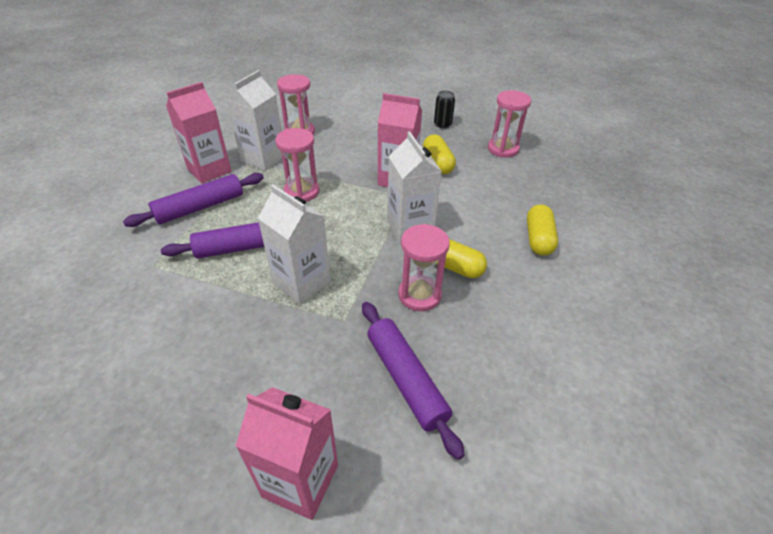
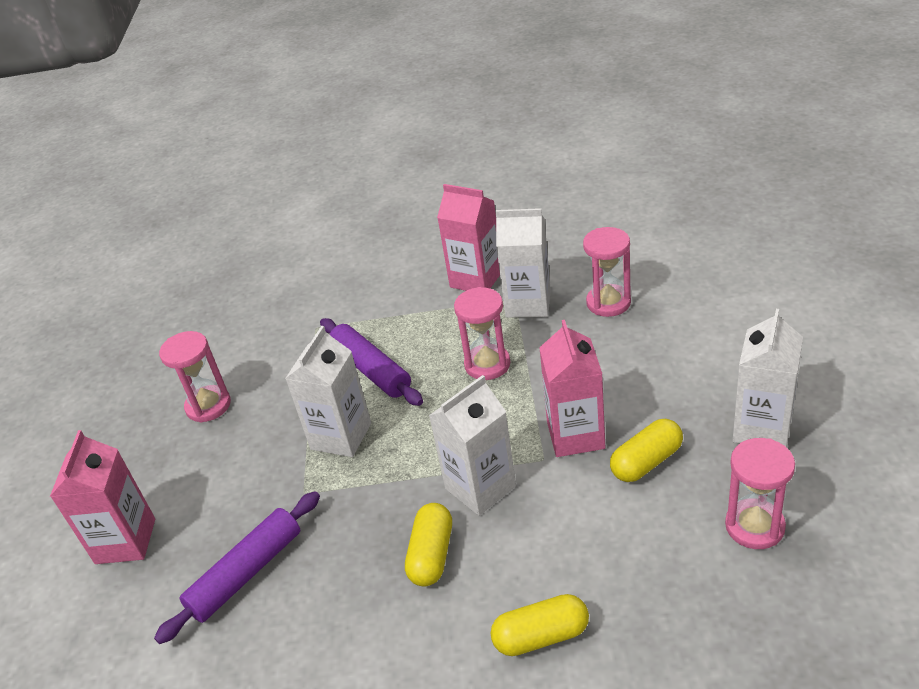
camera: 75 degrees right, 5 degrees down
purple rolling pin [123,173,264,227] -> none
pink hourglass [398,224,450,311] -> pink hourglass moved to [159,331,231,423]
black can [434,91,455,129] -> white carton [733,309,803,447]

